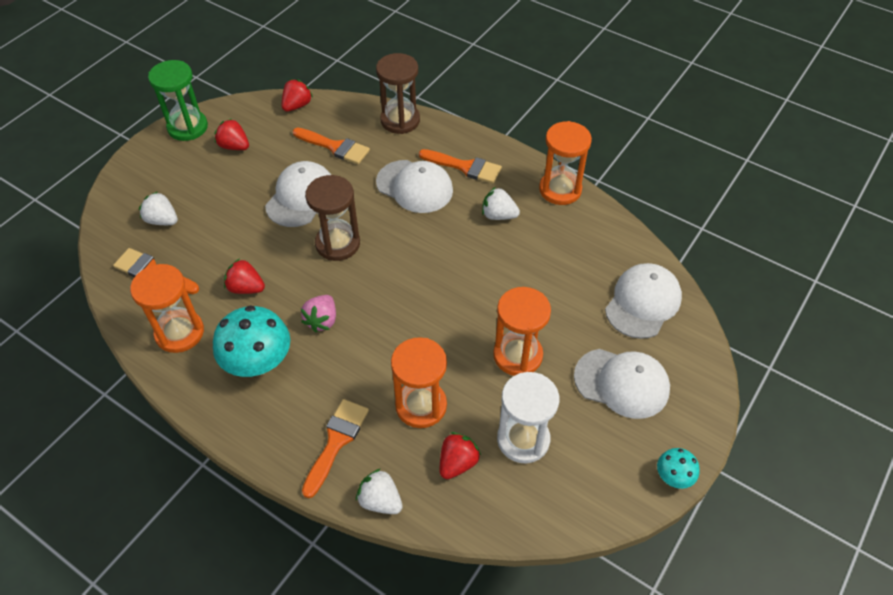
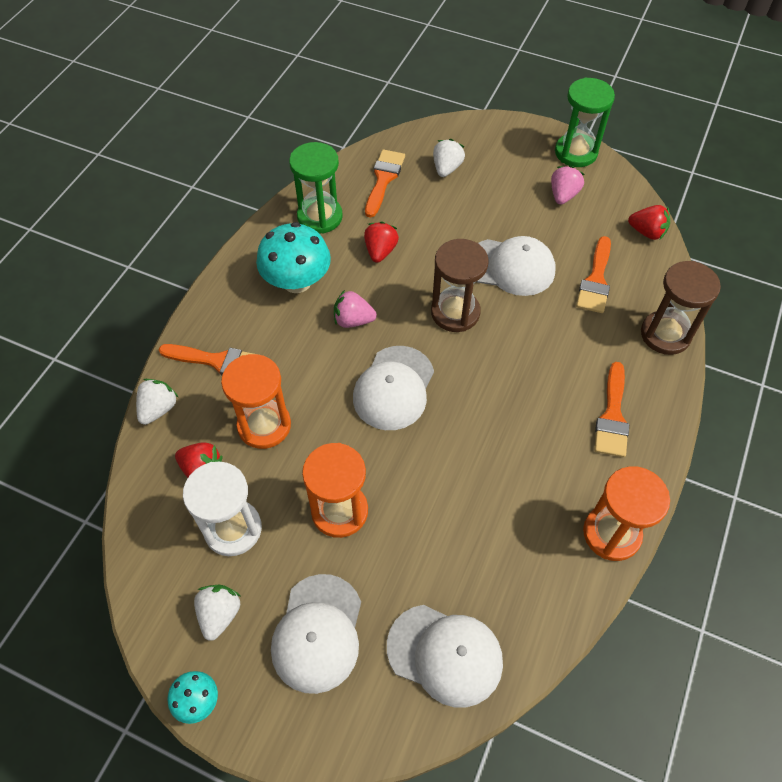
camera: 80 degrees right, 5 degrees up
orange hourglass [130,264,204,353] -> green hourglass [289,142,343,234]
red strawberry [214,119,249,150] -> pink strawberry [551,166,585,204]
white cap [376,160,453,213] -> white cap moved to [353,346,434,430]
white strawberry [482,187,520,220] -> white strawberry moved to [194,585,240,641]

